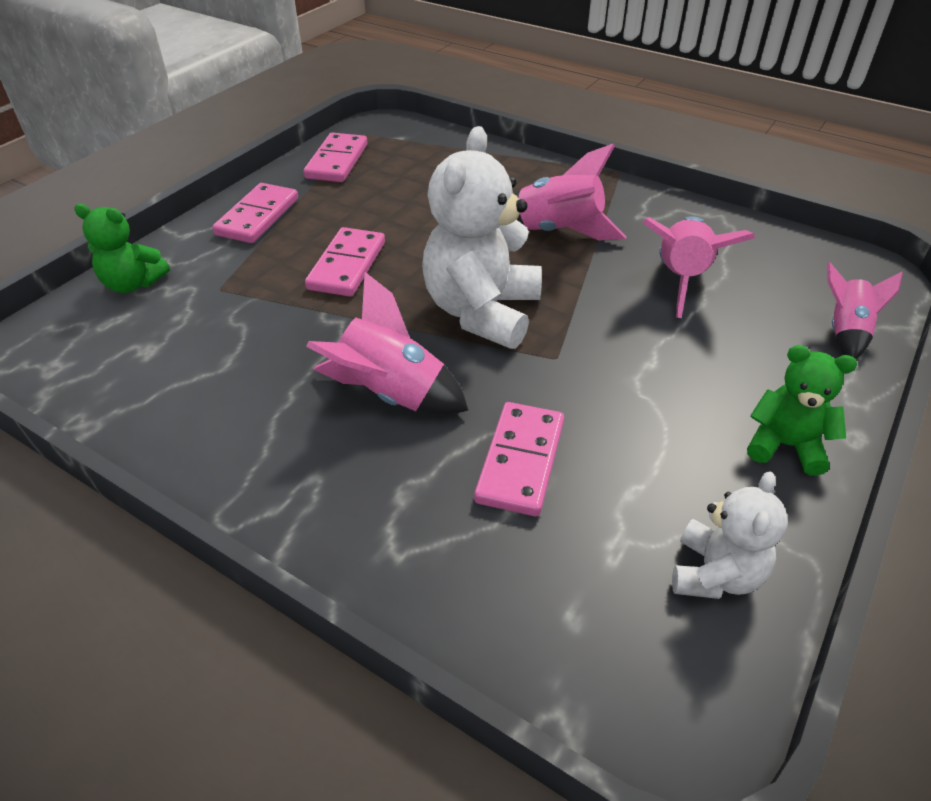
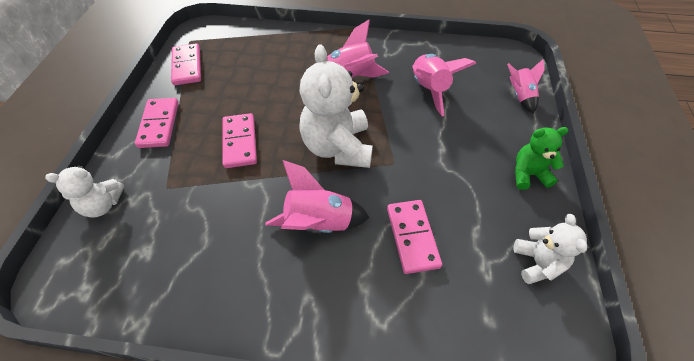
camera: 25 degrees left, 10 degrees up
green teddy bear [74,204,170,293] -> white teddy bear [45,166,124,218]

